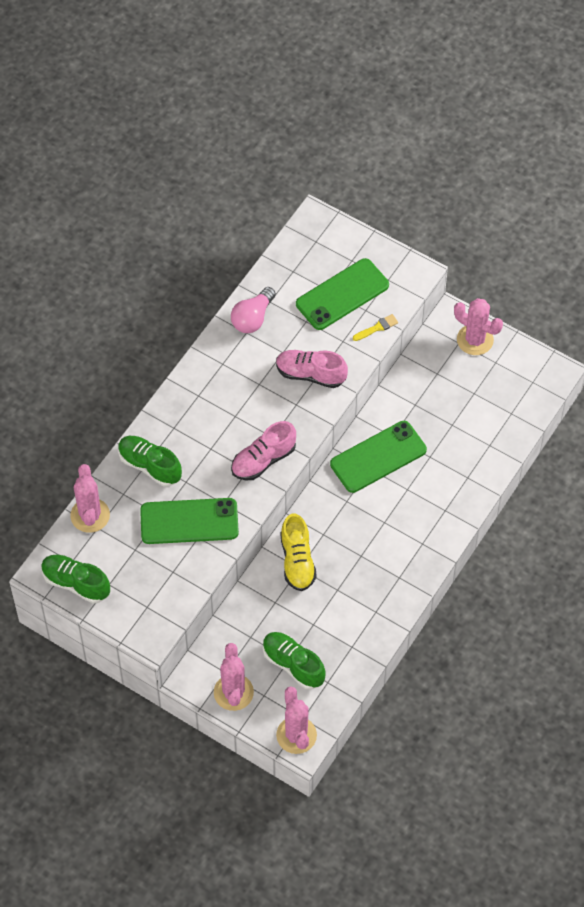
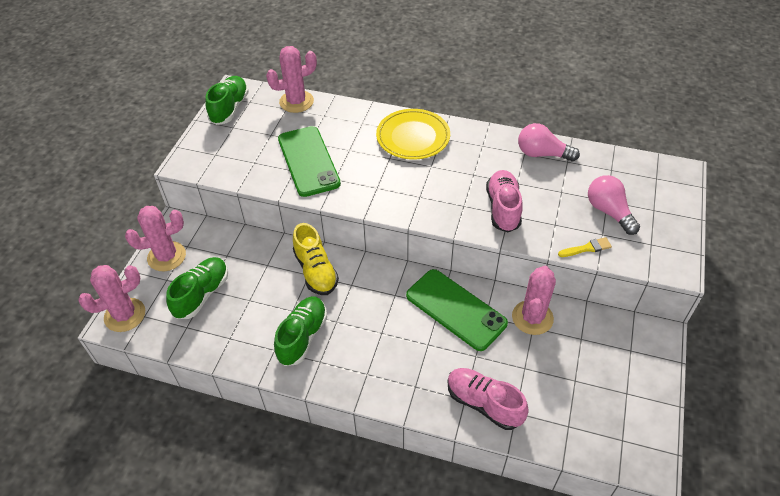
camera: 75 degrees right, 10 degrees down
green shoe [118,436,182,487] -> green shoe moved to [274,296,327,366]
pink shoe [231,421,296,480] -> pink shoe moved to [447,368,529,430]
yellow shoe [280,513,317,591] -> yellow shoe turned 90 degrees counterclockwise [293,223,339,295]
green phone [296,258,389,330] -> pink light bulb [588,175,640,235]
yellow brush [353,314,398,341] -> yellow brush turned 60 degrees counterclockwise [558,237,612,257]
pink cactus [454,298,503,355] -> pink cactus moved to [512,266,556,335]
none -> yellow plate [376,109,450,160]

